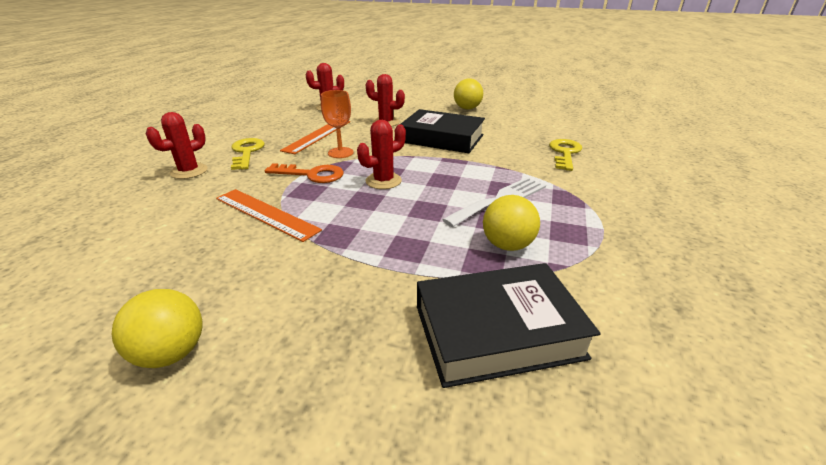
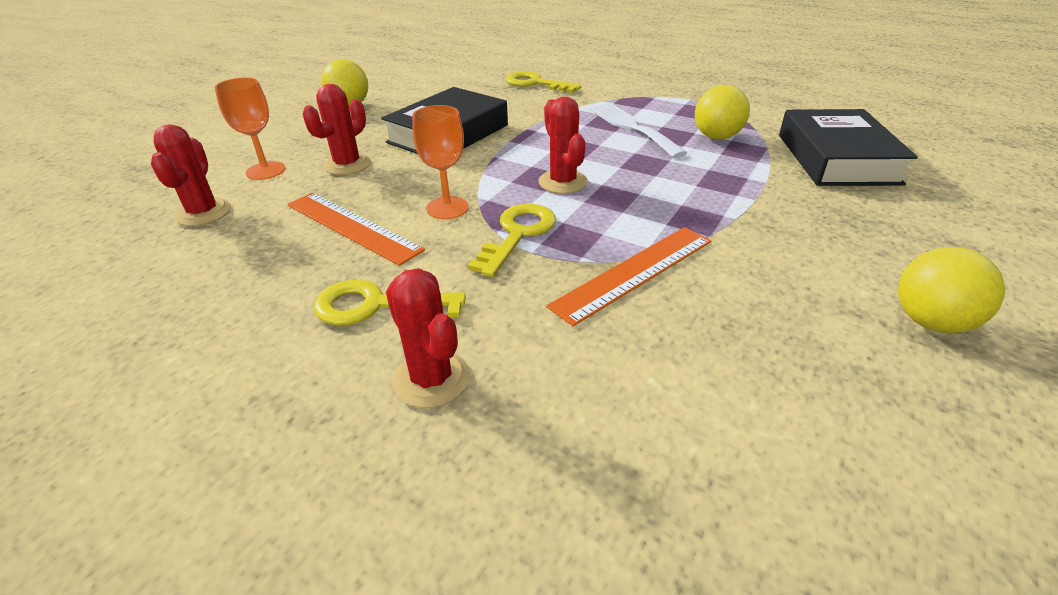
camera: 75 degrees left, 5 degrees up
orange key [265,163,344,183] -> yellow key [468,204,556,277]
none -> orange goblet [215,77,286,180]

